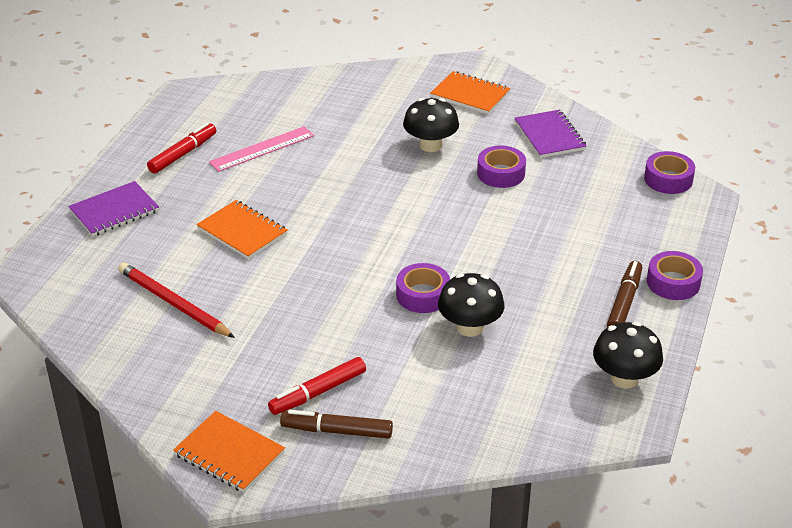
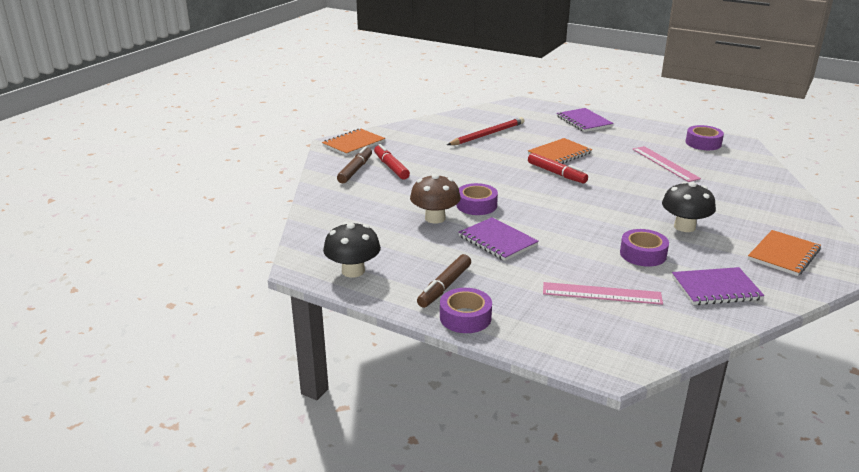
camera: 100 degrees right, 10 degrees down
red marker [147,123,216,174] -> red marker moved to [528,153,588,183]
black mushroom [438,273,504,337] -> brown mushroom [410,174,461,224]
brown marker [607,261,642,328] -> brown marker turned 90 degrees clockwise [417,254,471,308]
purple tape [644,151,695,194] -> purple tape moved to [685,125,724,150]
none -> purple notebook [459,217,539,261]
none -> pink ruler [543,282,663,305]

